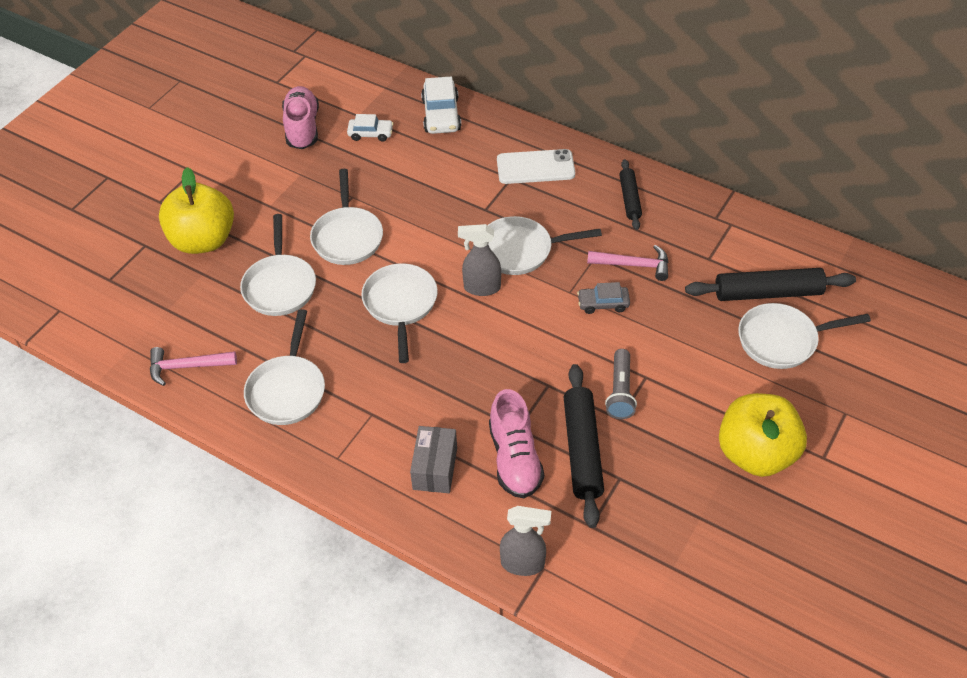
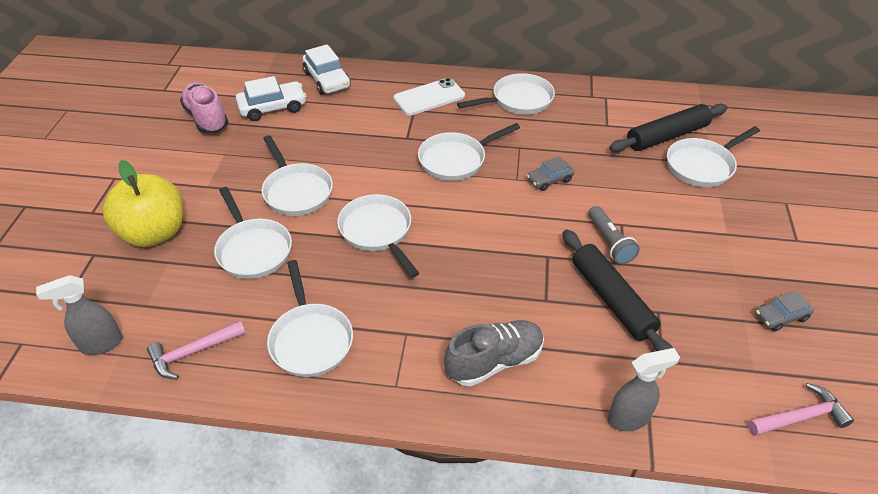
camera: 25 degrees left, 5 degrees down
white car [347,114,393,142] -> white car [236,76,306,121], size x1.61
grey box [410,426,457,493] -> grey shoe [444,320,544,386]
grey spray bottle [458,224,501,296] -> grey spray bottle moved to [36,275,123,355]
pink shoe [489,389,544,498] -> none
pink hammer [587,245,669,281] -> pink hammer moved to [748,383,854,436]
black rolling pin [619,159,642,230] -> white pan [457,73,555,114]
yellow apple [719,393,807,477] -> none
none -> grey car [755,291,814,332]

